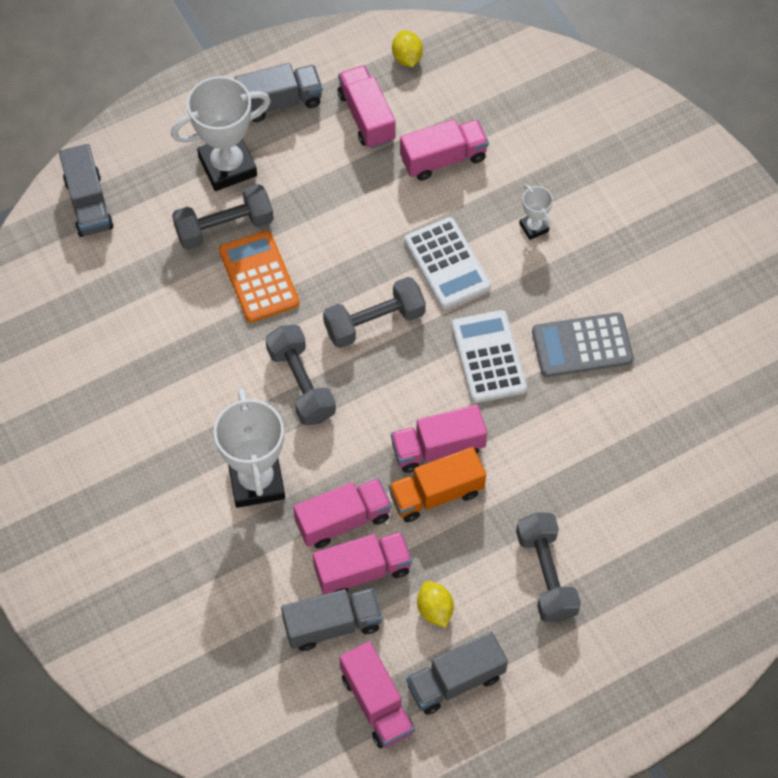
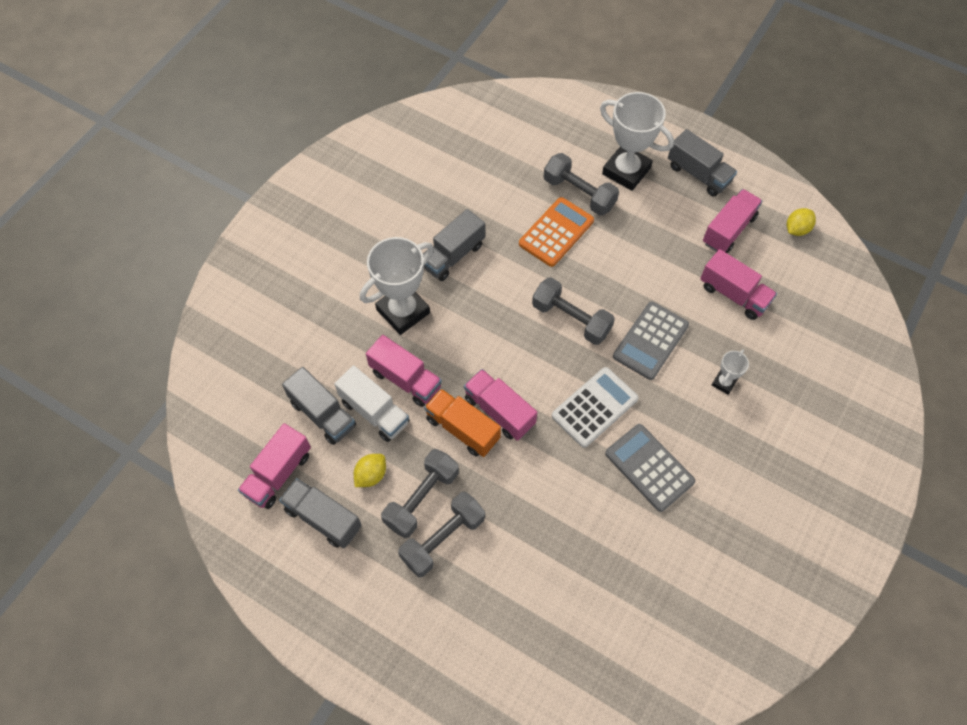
camera: 60 degrees right, 0 degrees up
grey truck [59,144,114,237] -> grey truck moved to [423,209,485,281]
grey dumbbell [265,325,336,425] -> grey dumbbell moved to [381,449,459,538]
pink truck [313,532,412,594] -> white truck [334,365,409,442]
white calculator [404,217,491,309] -> grey calculator [613,302,689,380]

